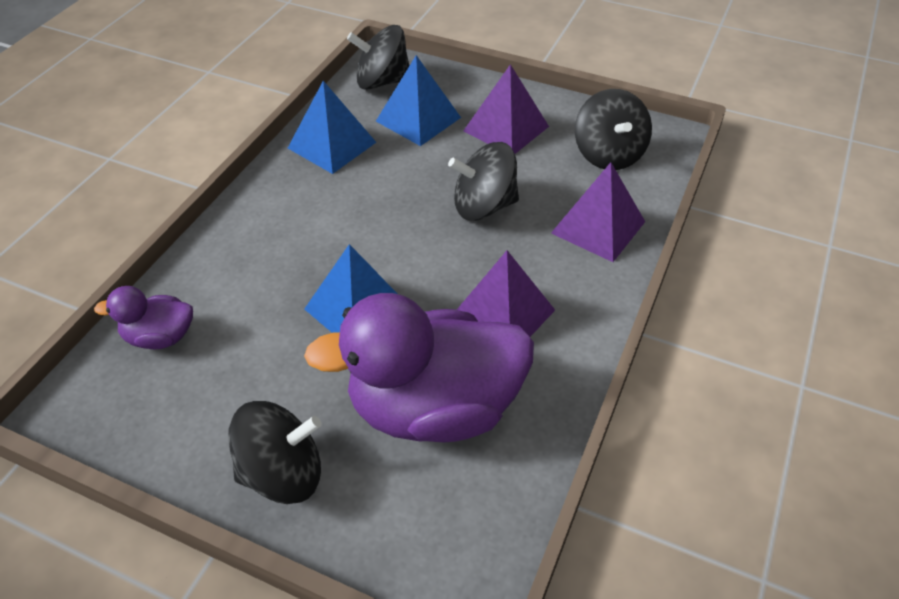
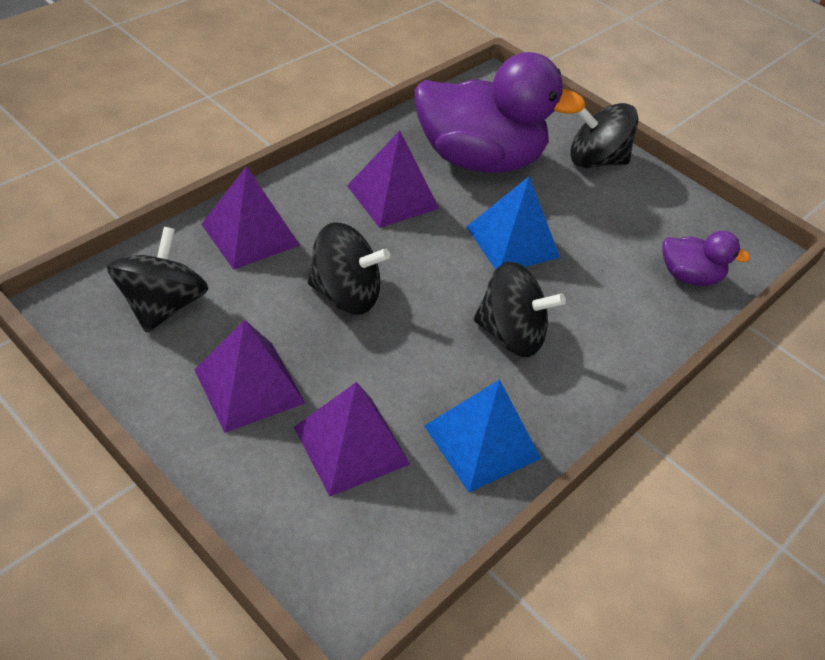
camera: 165 degrees left, 0 degrees up
black spinning top [347,25,409,90] -> black spinning top moved to [474,262,566,357]
blue pyramid [376,55,461,146] -> purple pyramid [294,382,410,497]

